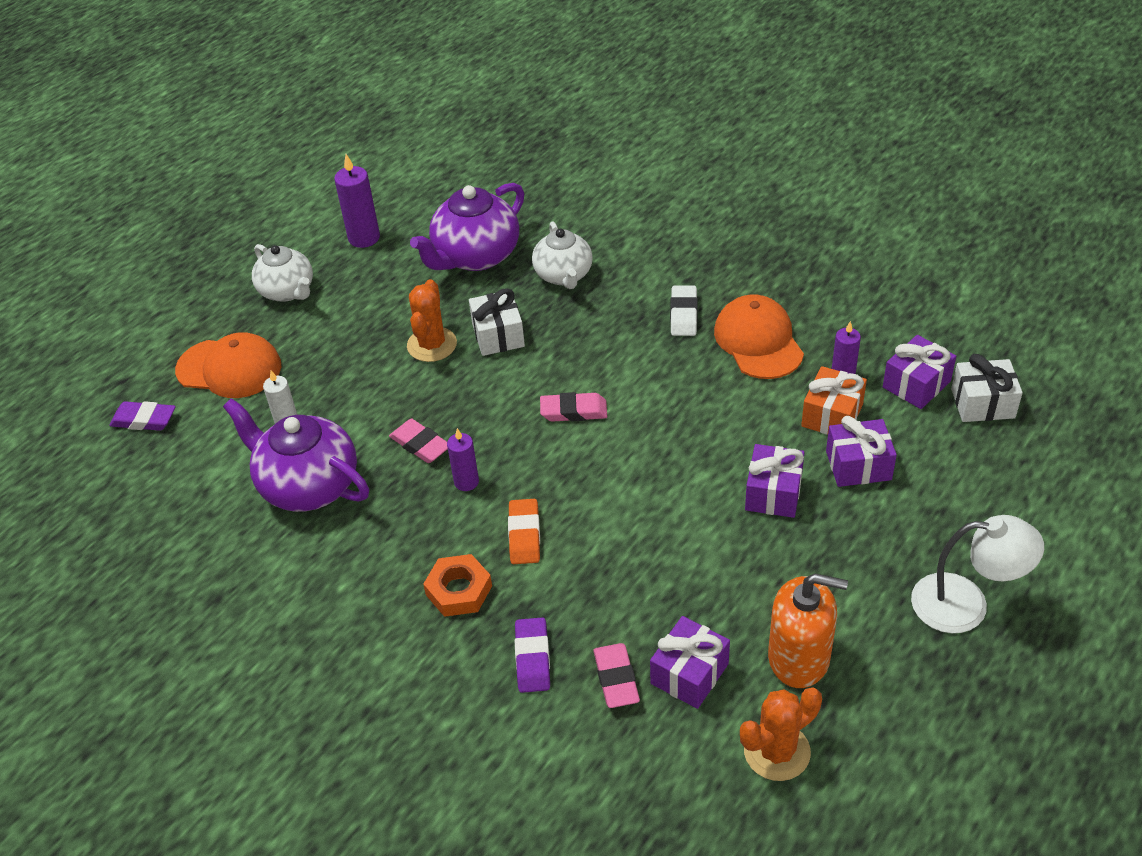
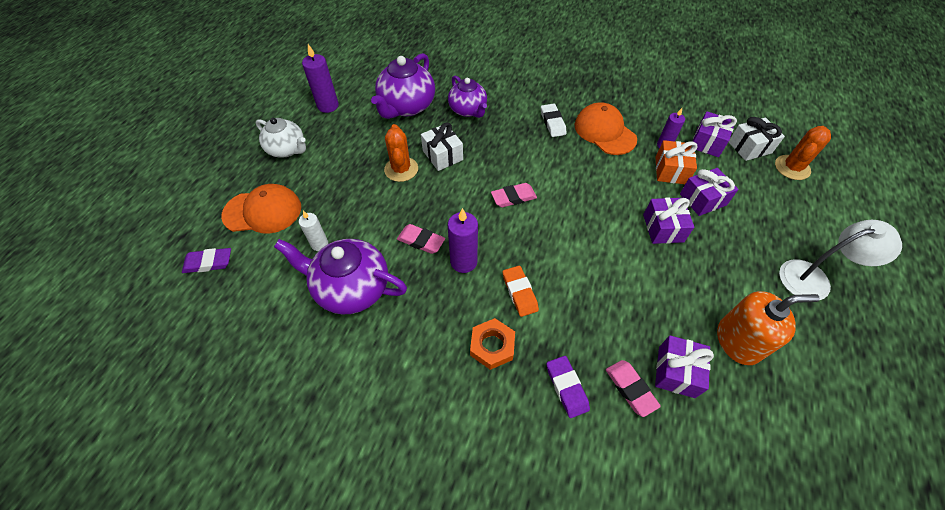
camera: 20 degrees left, 10 degrees up
purple candle [447,428,479,491] -> purple candle [448,208,478,273], size x1.54
white teapot [532,222,593,289] -> purple teapot [448,76,487,118]
orange cactus [740,687,822,781] -> orange cactus moved to [775,126,831,180]

